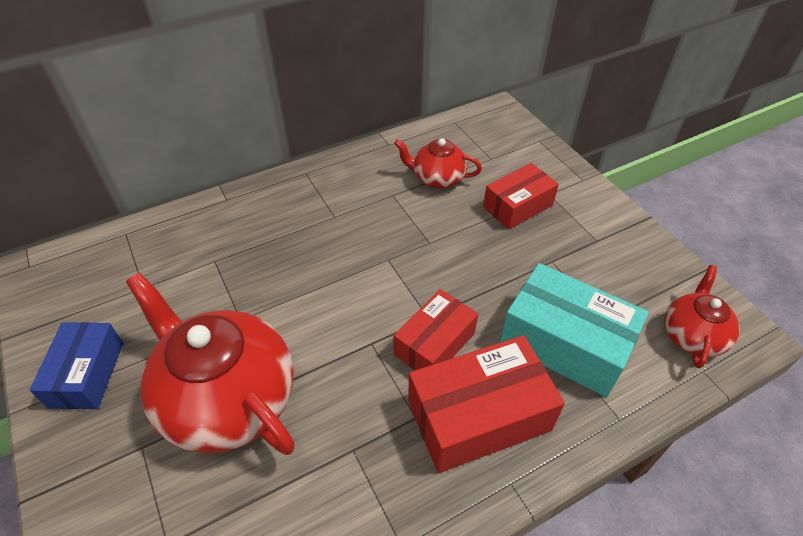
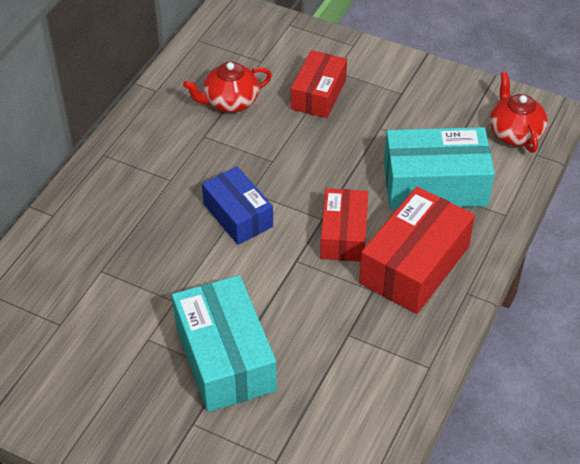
camera: 35 degrees left, 0 degrees up
blue box [30,322,123,409] -> blue box moved to [202,166,273,245]
red teapot [126,273,295,455] -> turquoise box [172,275,277,412]

